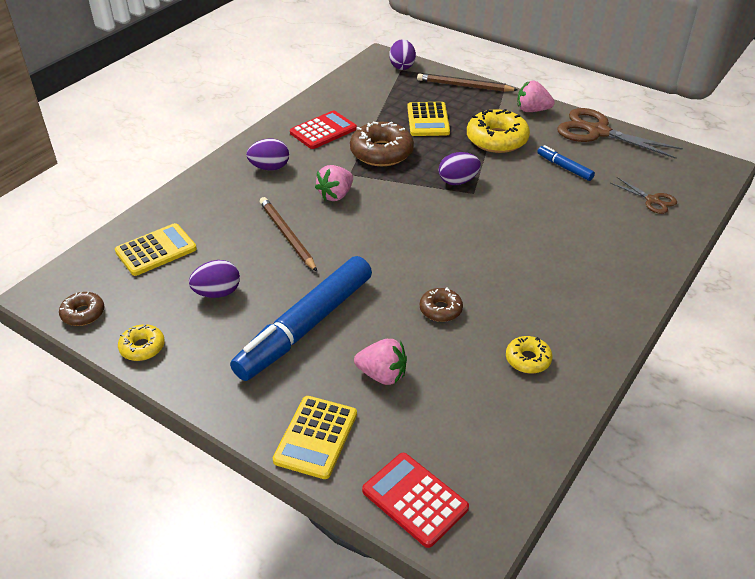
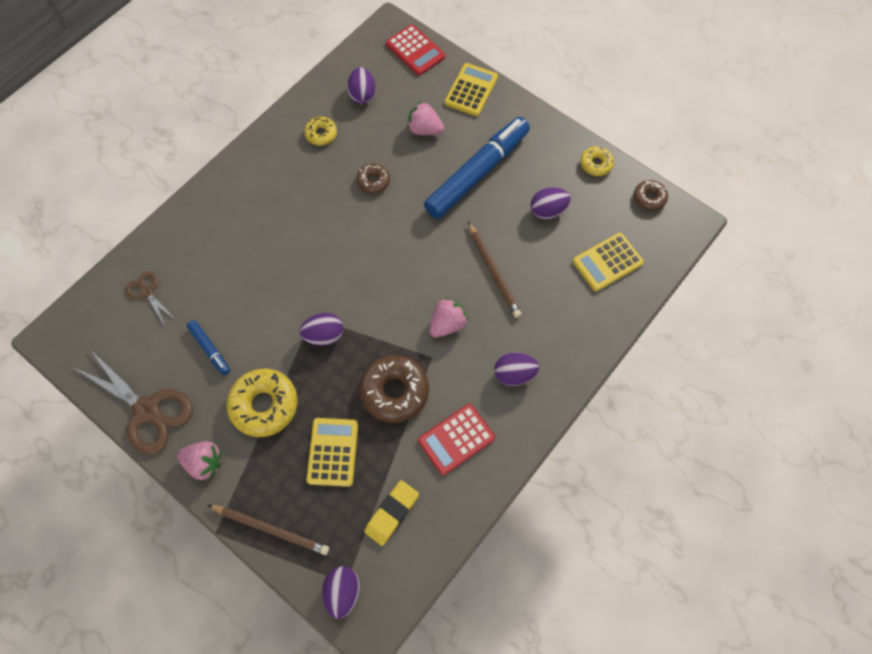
camera: 175 degrees left, 25 degrees up
none -> purple egg [347,67,376,104]
none -> yellow eraser [364,480,419,546]

